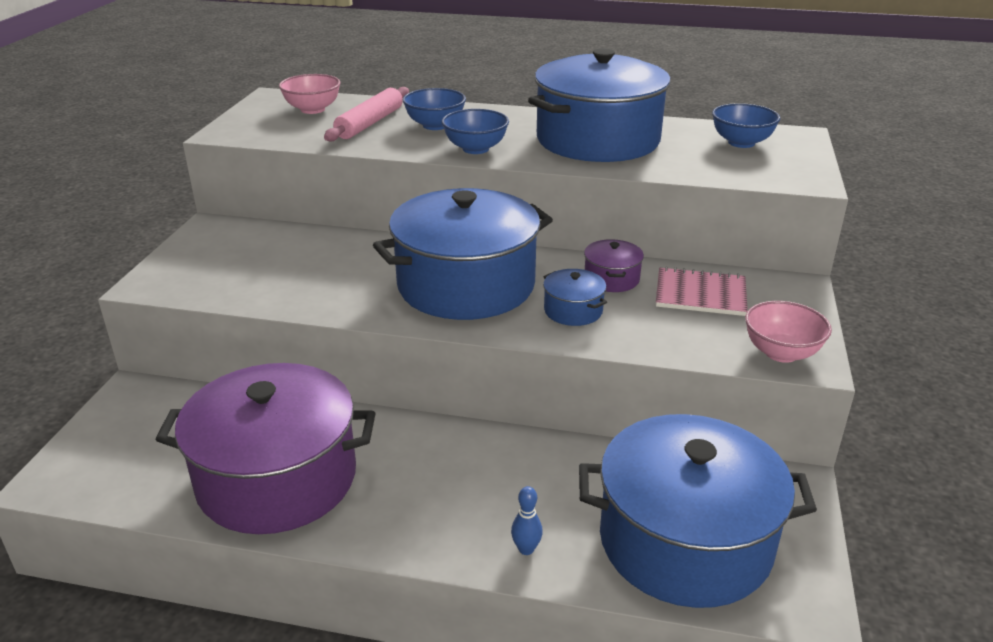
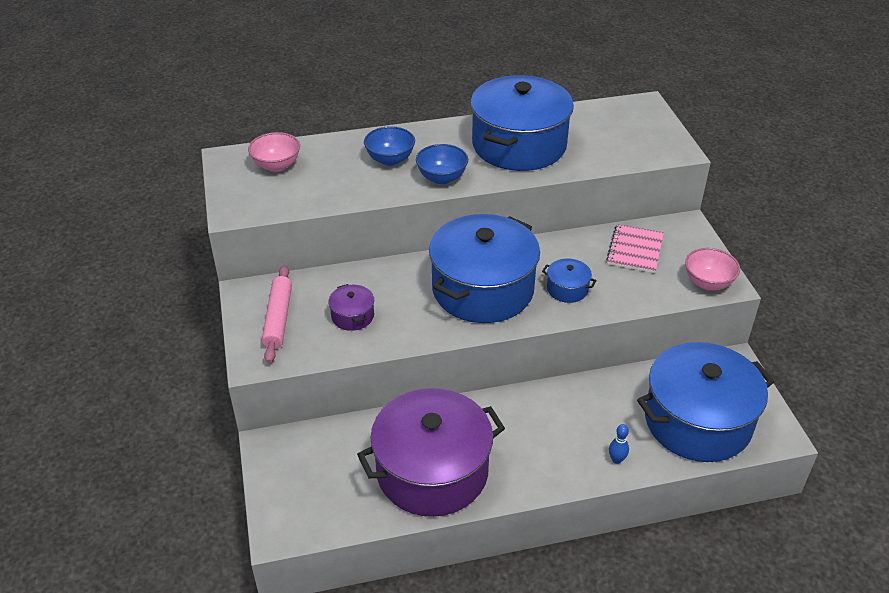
camera: 25 degrees left, 10 degrees up
pink rolling pin [324,87,409,142] -> pink rolling pin moved to [262,265,292,363]
purple pot [584,239,644,292] -> purple pot moved to [329,284,374,331]
pink notebook [656,266,748,316] -> pink notebook turned 60 degrees counterclockwise [606,224,664,273]
blue bowl [712,103,781,148] -> none

